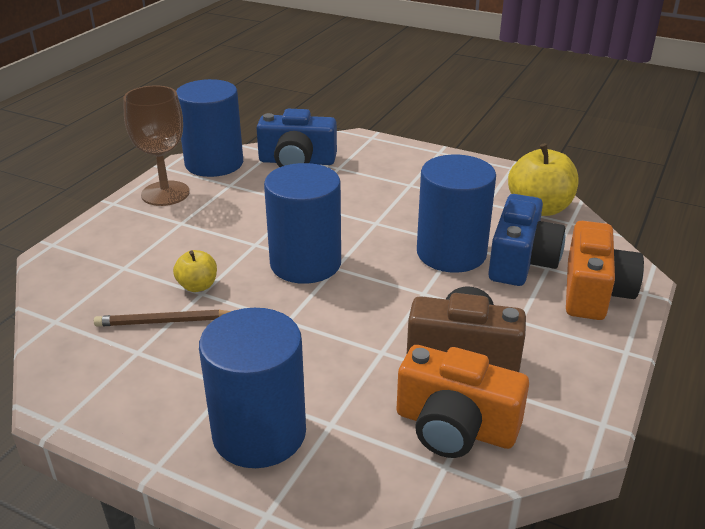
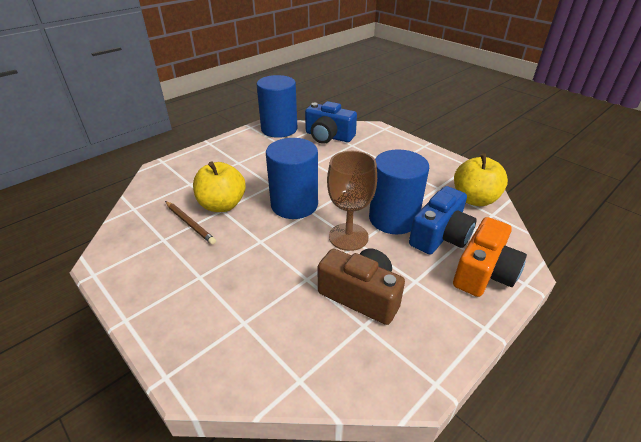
camera: 20 degrees right, 5 degrees up
brown pencil [94,310,231,327] -> brown pencil turned 150 degrees counterclockwise [165,201,216,245]
brown goblet [123,85,190,206] -> brown goblet moved to [327,151,377,251]
yellow apple [173,250,217,292] -> yellow apple [193,161,246,212], size x1.84
blue cylinder [199,308,306,468] -> none
orange camera [397,345,529,458] -> none

